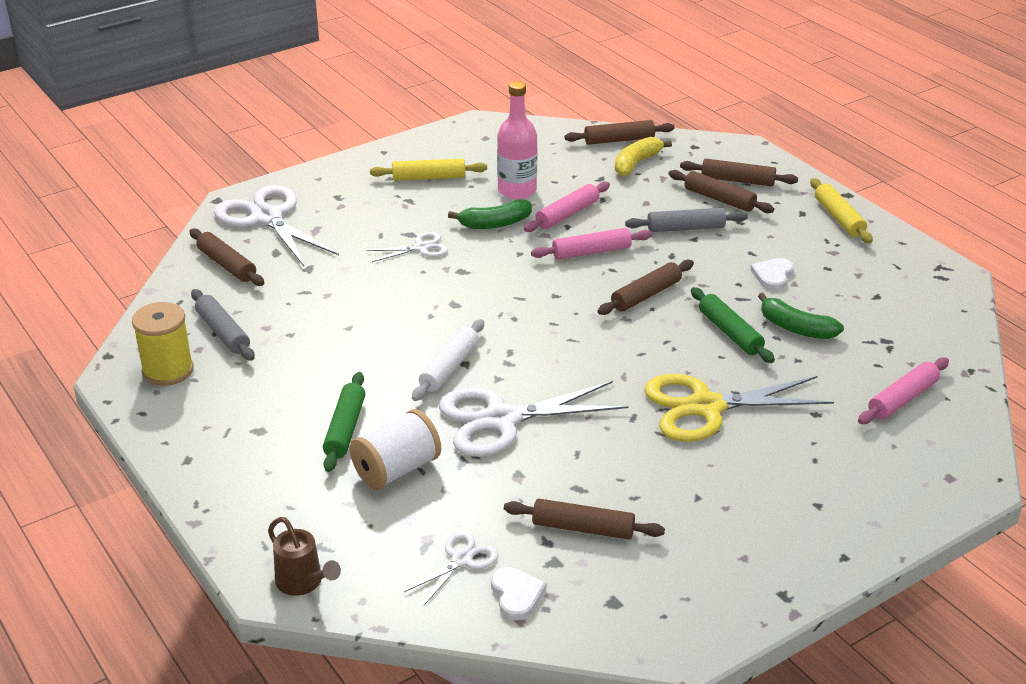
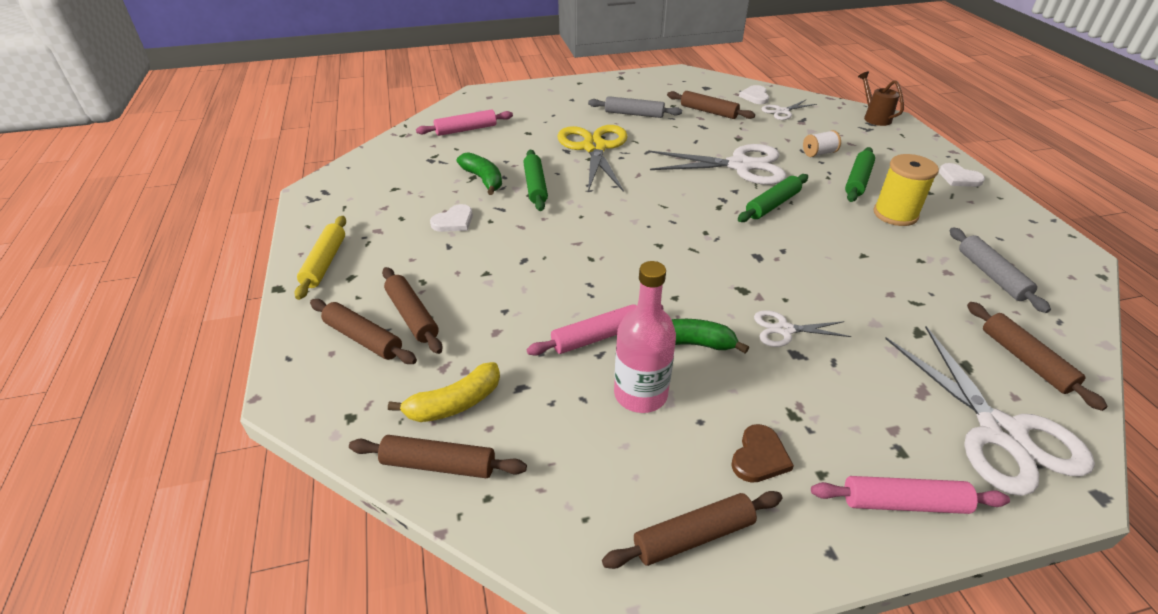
camera: 160 degrees left, 5 degrees up
yellow spool [132,302,194,386] -> yellow spool moved to [873,154,939,226]
white spool [350,409,441,490] -> white spool [803,130,841,157], size x0.59
yellow rolling pin [370,159,487,181] -> brown heart [731,424,794,483]
white rolling pin [412,319,484,401] -> green rolling pin [738,174,808,222]
pink rolling pin [531,228,652,260] -> pink rolling pin moved to [811,476,1010,514]
brown rolling pin [598,260,694,315] -> brown rolling pin moved to [602,491,783,569]
grey rolling pin [625,208,748,232] -> grey rolling pin moved to [588,96,682,118]
yellow scissors [644,374,834,442] -> yellow scissors turned 105 degrees counterclockwise [557,125,627,192]
none -> white heart [939,163,985,187]

